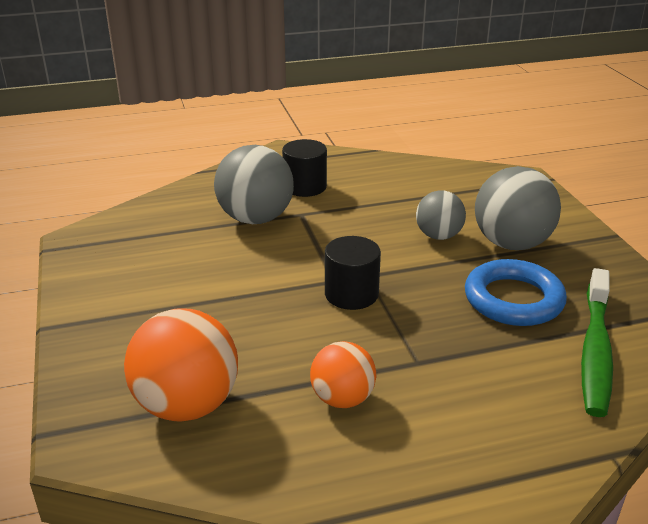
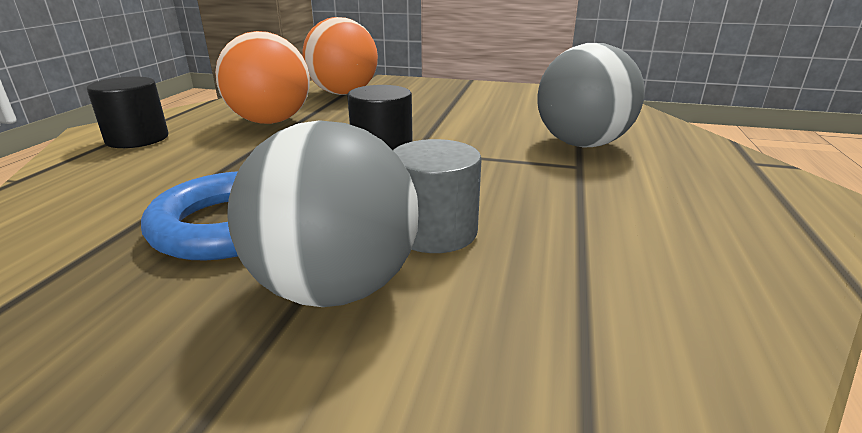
camera: 120 degrees right, 5 degrees down
black cylinder [282,139,327,197] -> black cylinder moved to [87,77,169,148]
orange ball [310,341,376,408] -> orange ball [215,31,310,124], size x1.65
grey ball [416,191,466,240] -> grey cylinder [393,139,482,253]
green toothbrush [581,268,613,417] -> none

